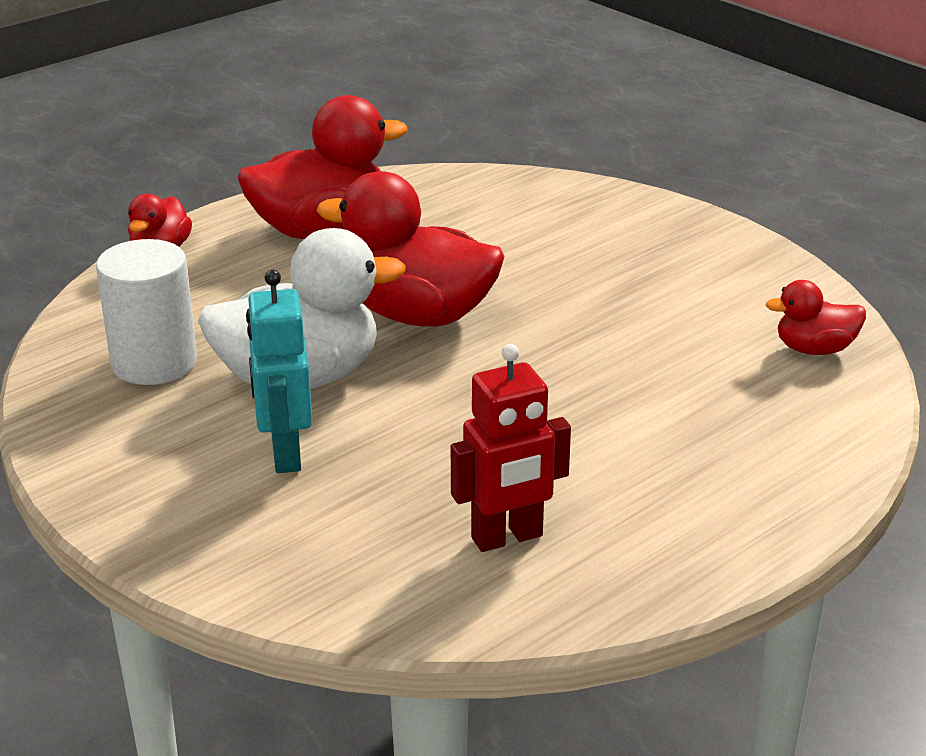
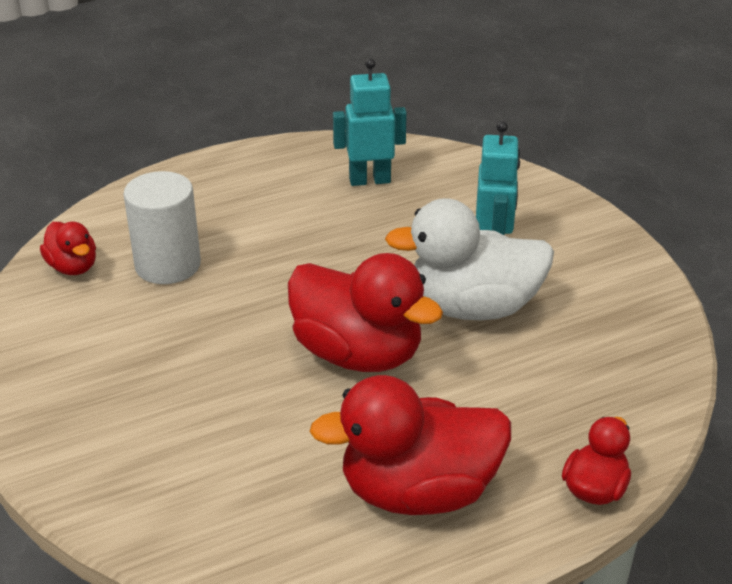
camera: 165 degrees left, 5 degrees up
white cylinder [96,239,197,385] -> white cylinder moved to [123,171,201,284]
red robot [451,344,571,552] -> turquoise robot [333,58,407,186]
red duck [766,280,866,355] -> red duck turned 45 degrees clockwise [40,221,96,275]

